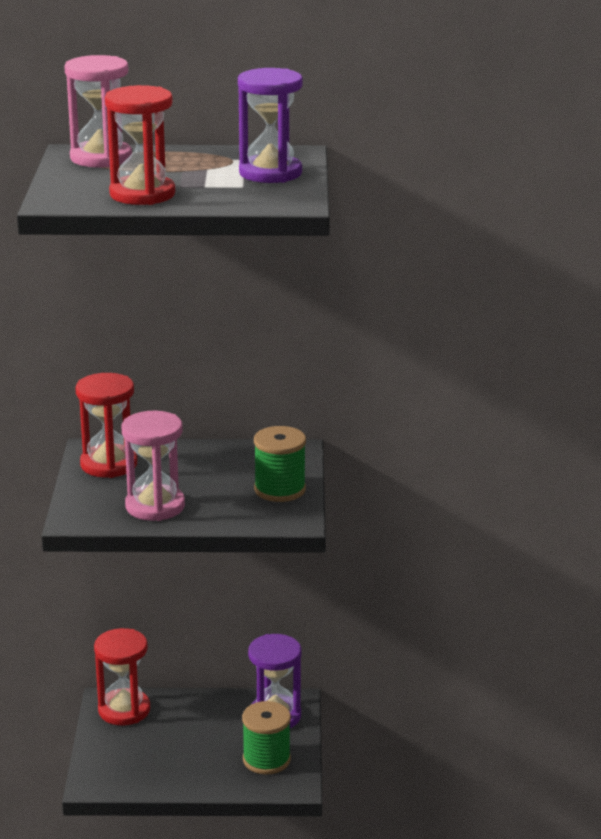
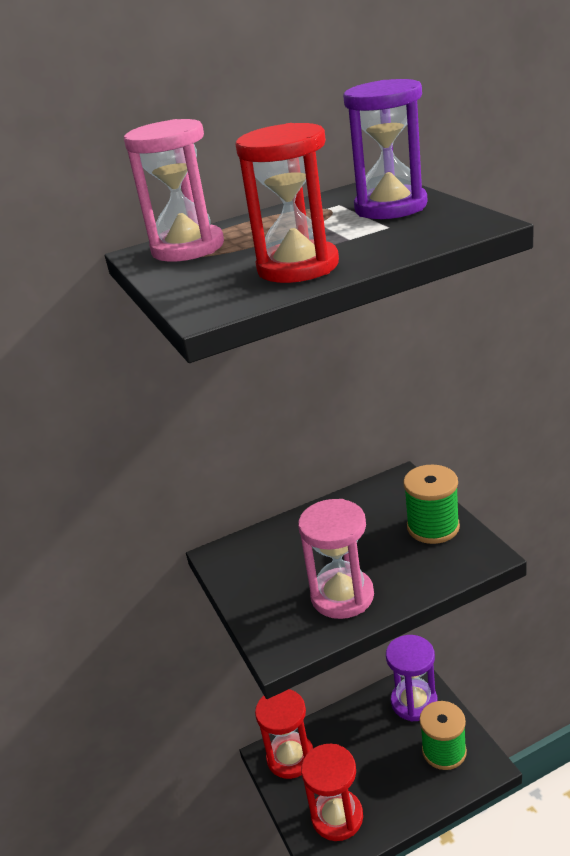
camera: 20 degrees left, 5 degrees up
red hourglass [76,373,137,478] -> red hourglass moved to [301,744,363,841]

